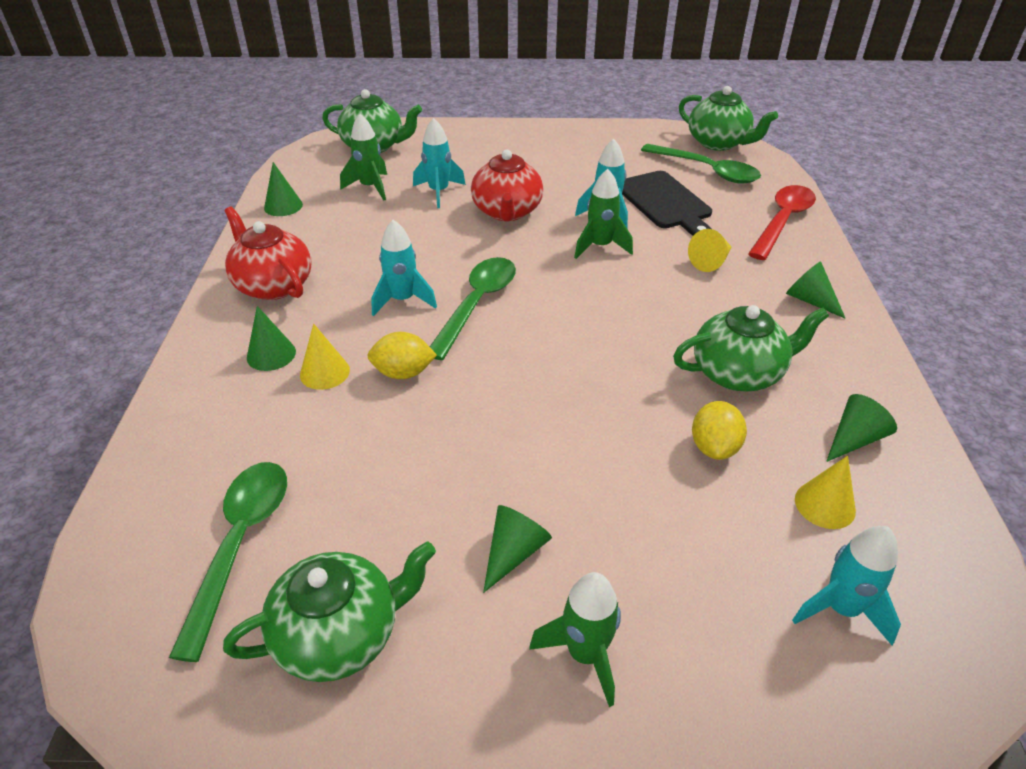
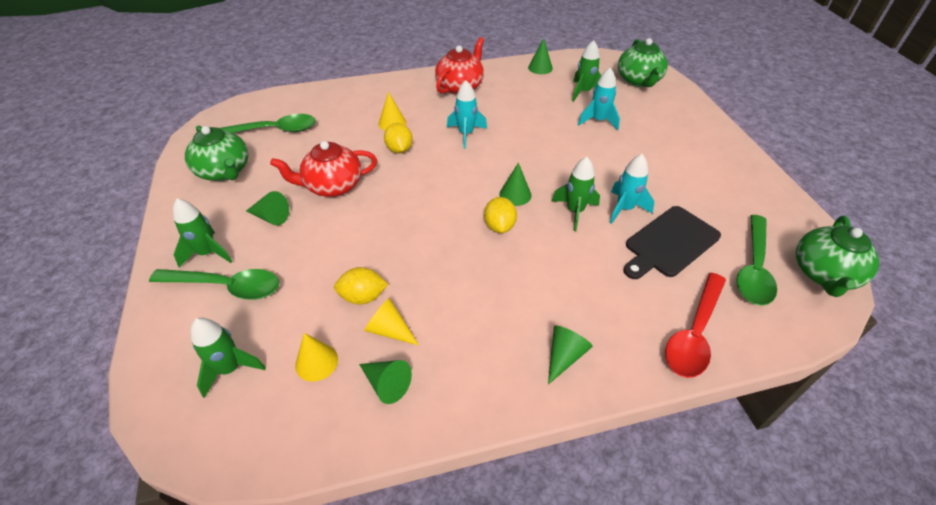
camera: 75 degrees right, 5 degrees up
green cone [247,306,296,371] -> green cone moved to [499,163,531,206]
green spoon [430,257,516,360] -> green spoon moved to [149,269,280,300]
red teapot [471,150,543,221] -> red teapot moved to [270,141,377,197]
green teapot [673,305,829,392] -> none
yellow cone [688,229,732,272] -> yellow cone moved to [364,298,419,345]
red spoon [748,185,816,260] -> red spoon turned 105 degrees clockwise [665,273,726,378]
turquoise rocket [792,526,901,645] -> green rocket [191,318,266,398]
none -> yellow lemon [484,197,517,233]

